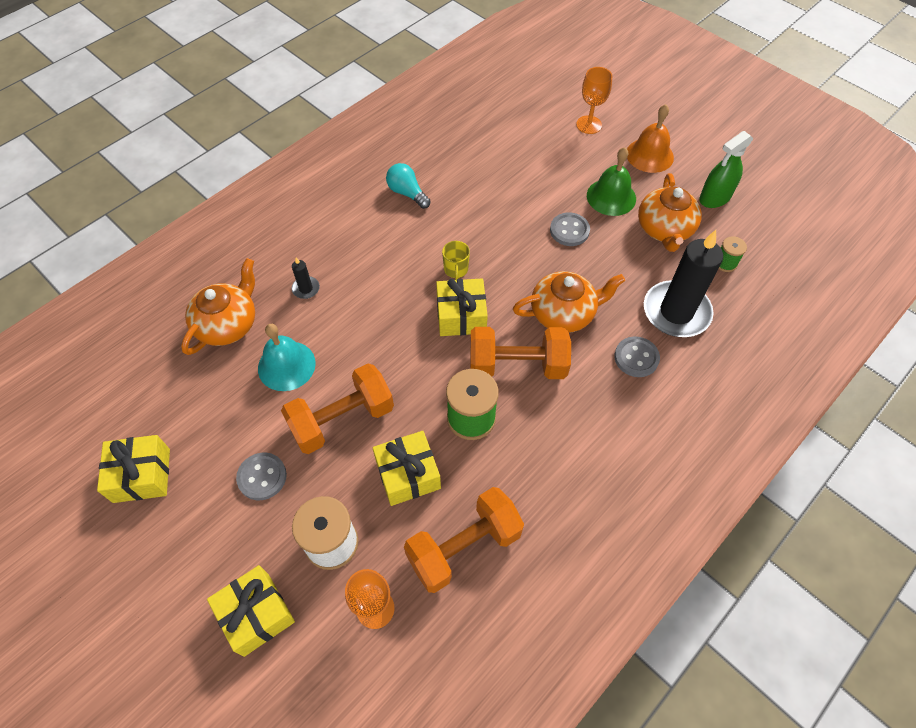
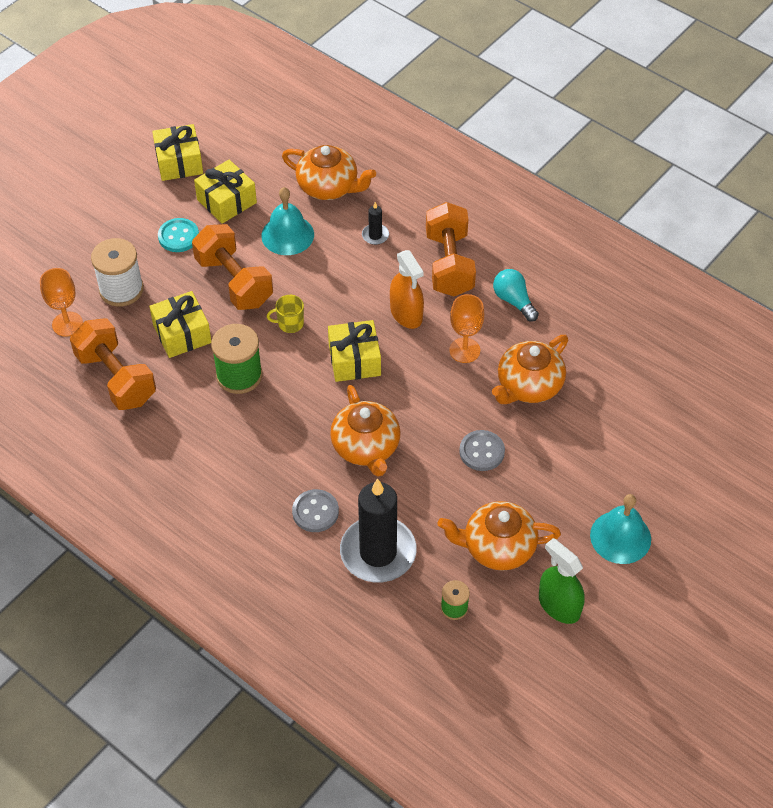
camera: 85 degrees right, 5 degrees down
yellow gift [207,565,295,657] -> yellow gift moved to [194,160,257,224]
grey button [236,452,287,500] -> turquoise button [158,218,199,252]
turquoise light bulb [386,163,431,209] -> turquoise light bulb turned 75 degrees counterclockwise [493,269,539,322]
yellow mug [442,241,470,280] -> yellow mug moved to [267,295,304,333]
orange dumbbell [470,327,571,379] -> orange dumbbell moved to [426,202,476,296]
orange goblet [576,67,612,134] -> orange goblet moved to [449,294,484,363]
green bell [587,147,636,216] -> none
orange bell [627,104,674,173] -> turquoise bell [590,494,651,564]
none -> orange spray bottle [390,250,424,329]
none -> orange teapot [492,335,568,404]

